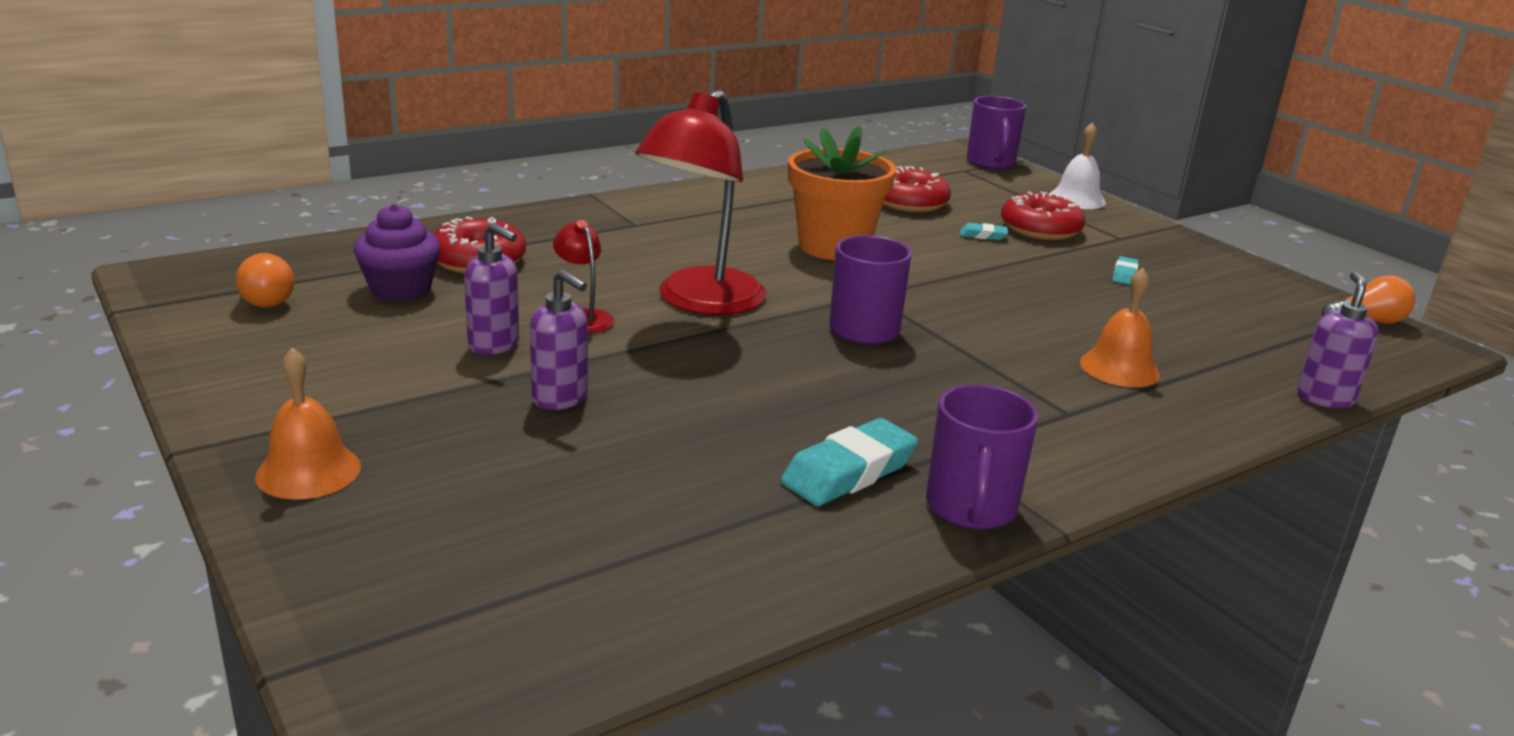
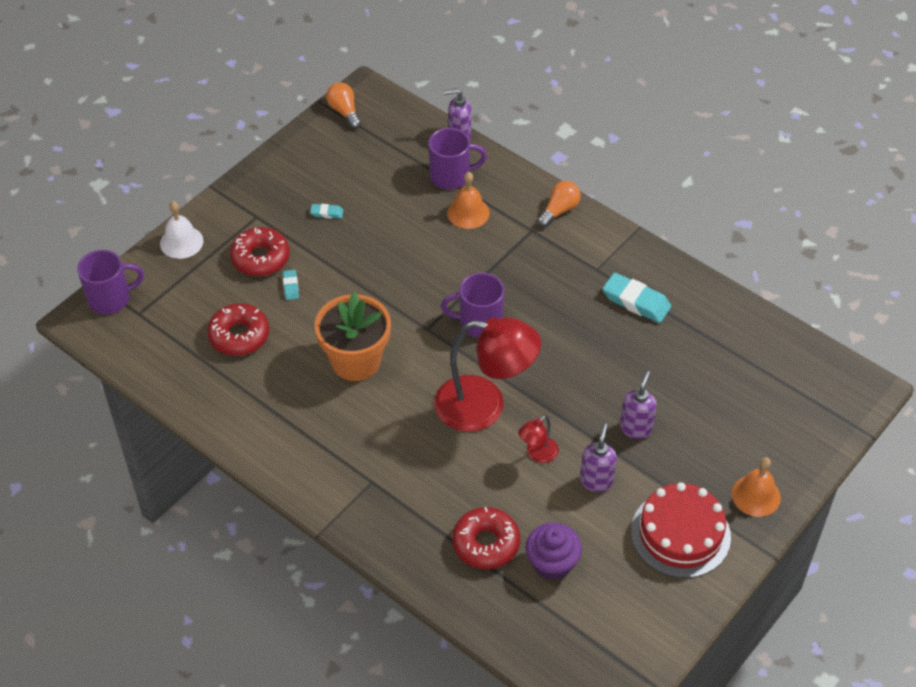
camera: 105 degrees left, 25 degrees up
orange light bulb [236,253,294,308] -> orange light bulb moved to [537,181,581,227]
purple mug [926,384,1039,530] -> purple mug moved to [429,128,487,189]
none -> red cake [631,482,731,578]

